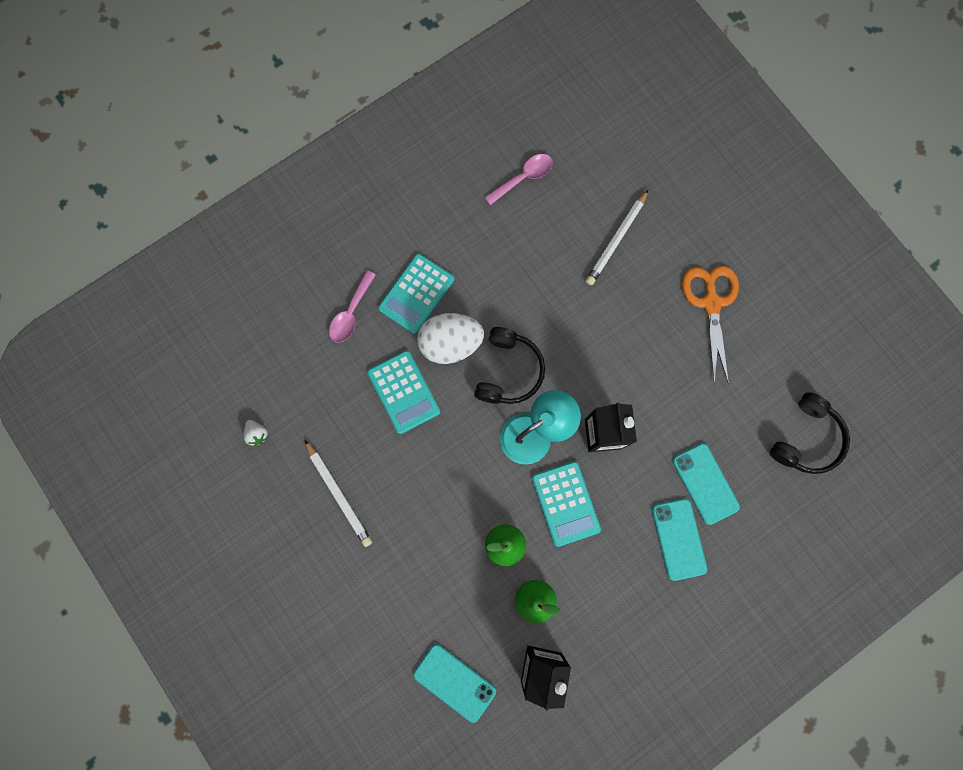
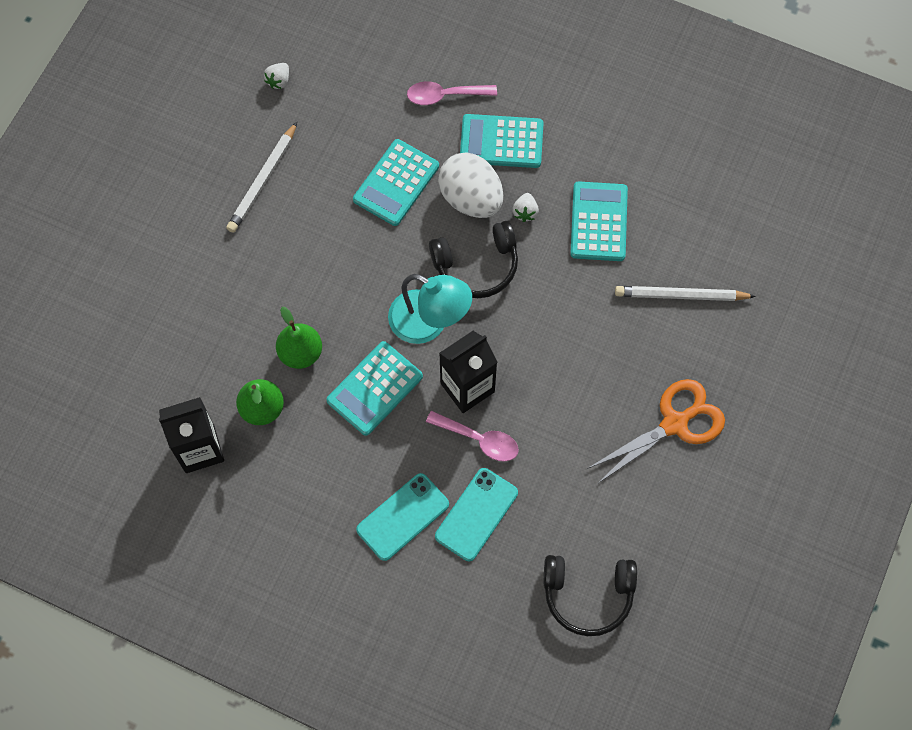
camera: 60 degrees right, 10 degrees down
turquoise phone [413,644,496,723] -> none
pink spoon [485,154,553,205] -> pink spoon moved to [426,411,519,462]
none -> white strawberry [512,193,539,222]
none -> turquoise calculator [570,181,628,261]

